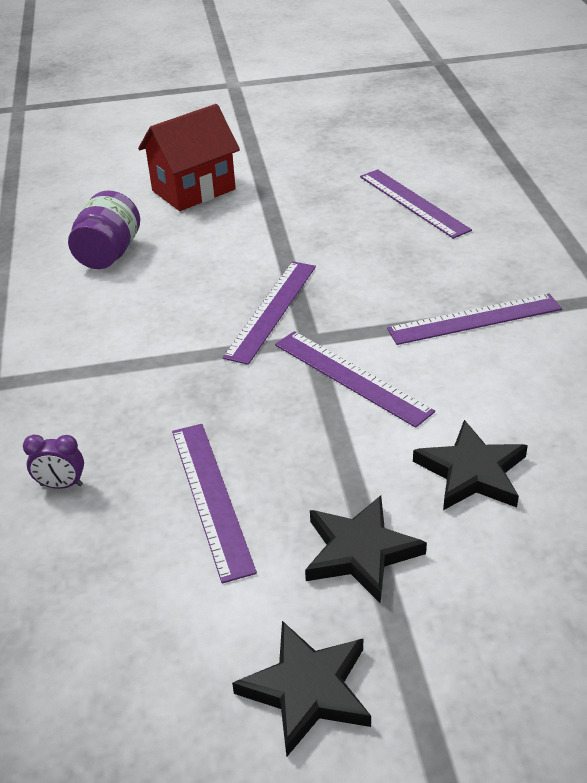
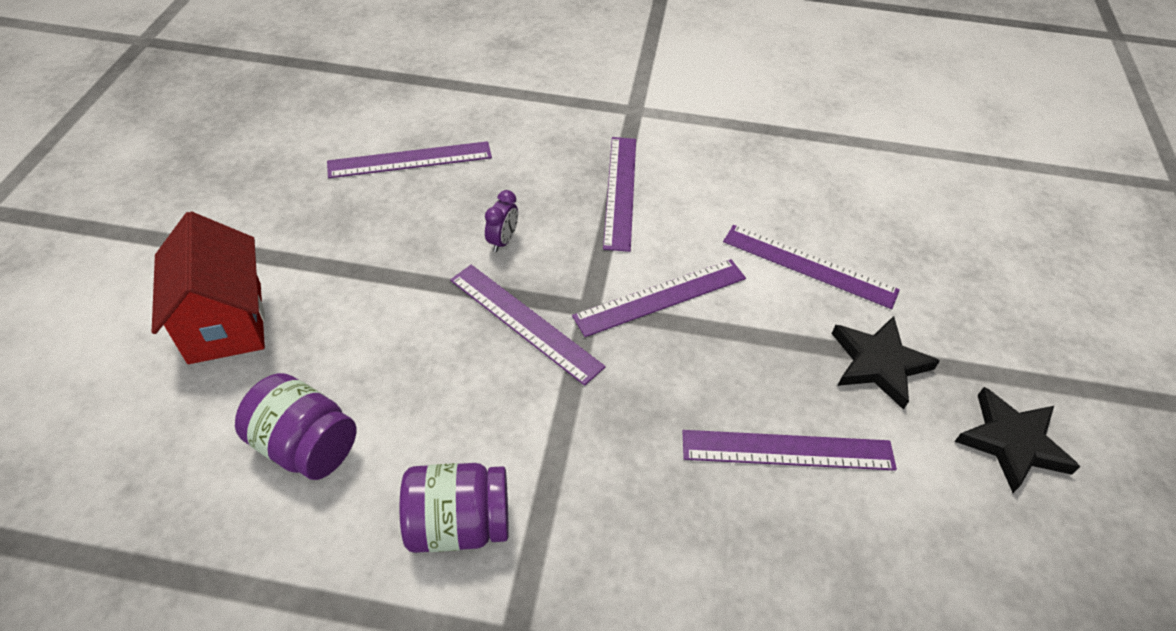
camera: 75 degrees left, 10 degrees up
purple clock [23,435,84,489] -> purple clock moved to [485,190,518,252]
black star [413,420,528,510] -> purple ruler [723,225,900,309]
none -> purple jar [400,463,509,553]

